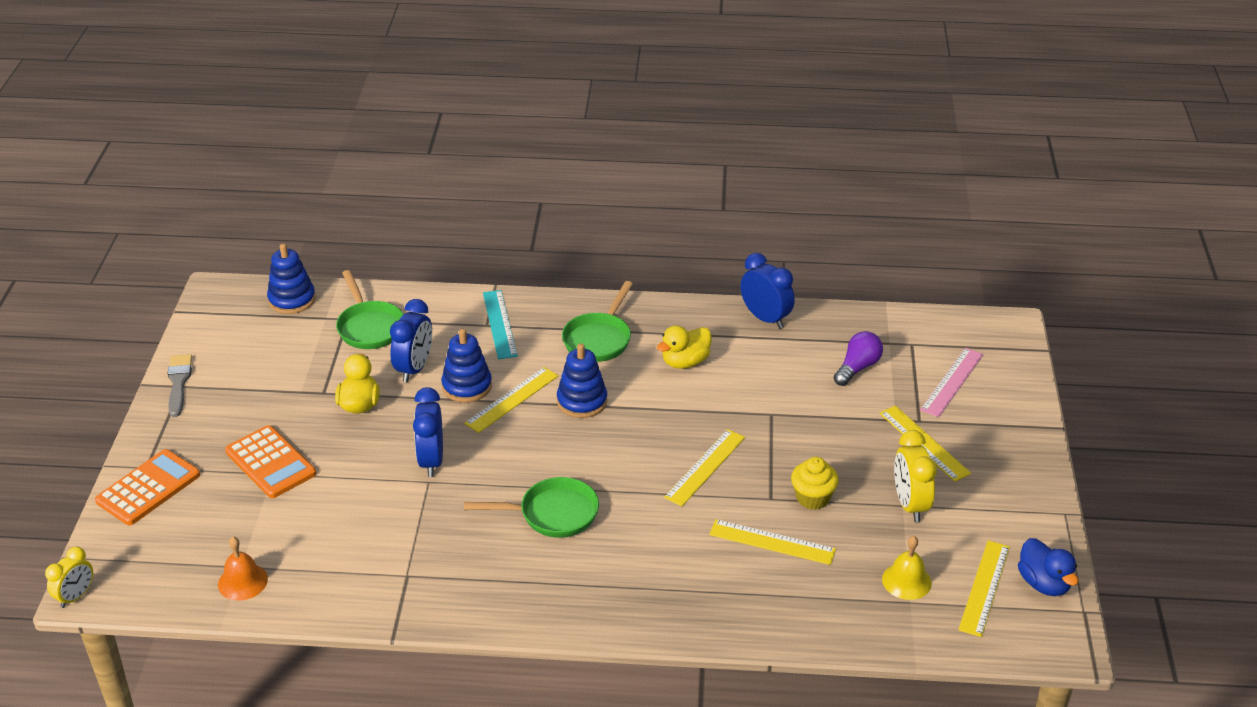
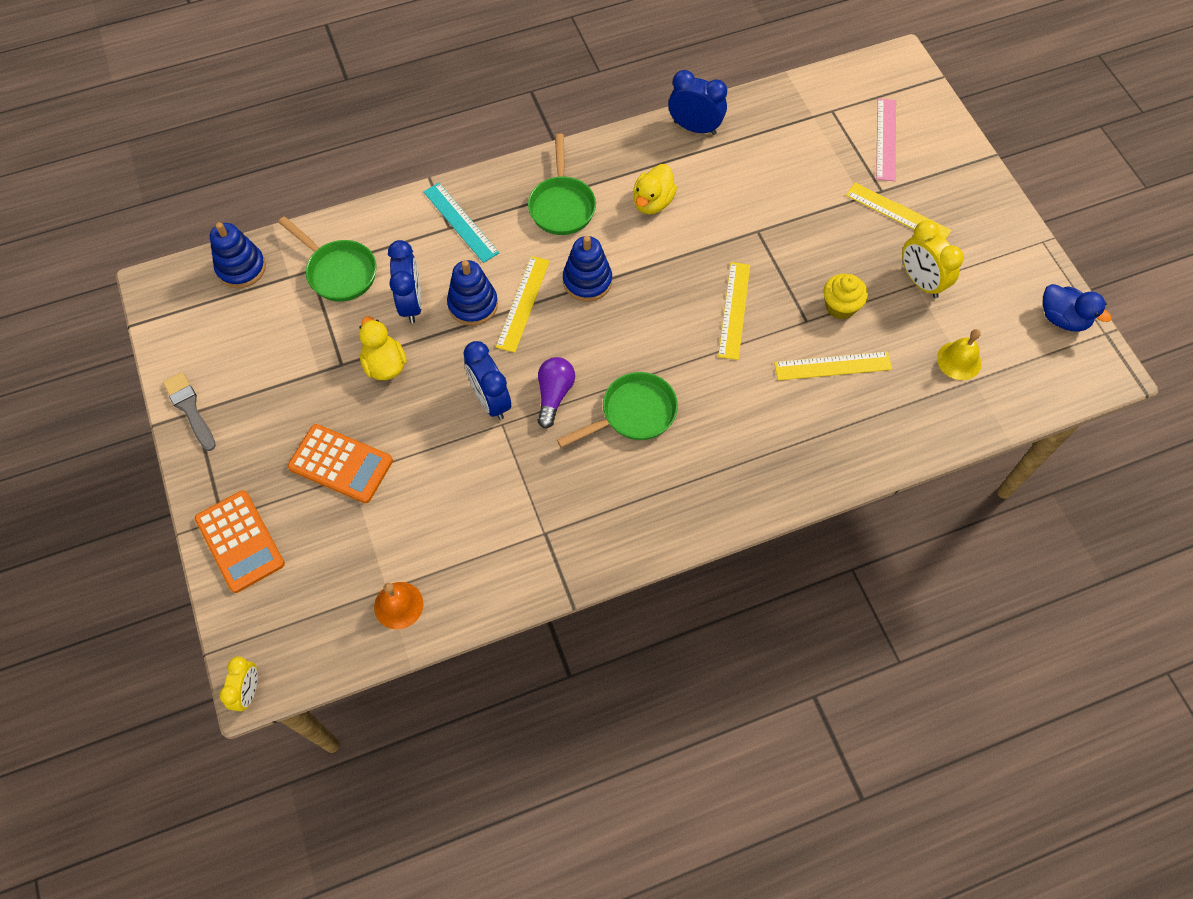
camera: 25 degrees left, 25 degrees up
orange calculator [95,449,200,525] -> orange calculator turned 135 degrees clockwise [195,490,285,593]
purple light bulb [834,331,883,386] -> purple light bulb moved to [537,357,575,428]
yellow ruler [958,540,1010,637] -> none

